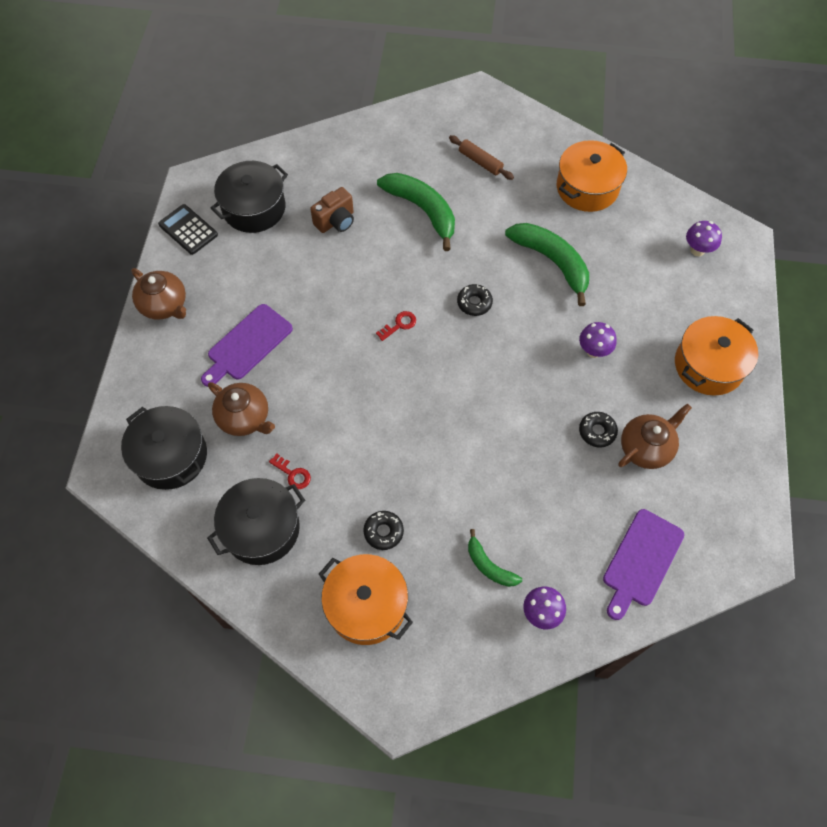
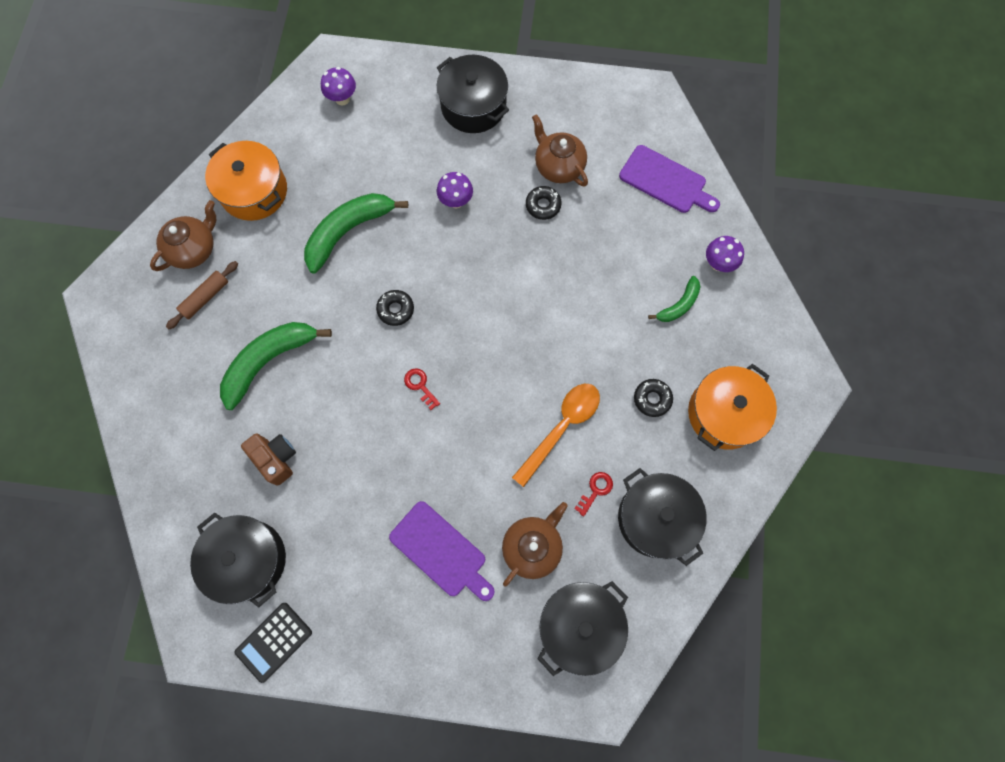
camera: 90 degrees left, 10 degrees up
brown teapot [131,268,186,320] -> brown teapot moved to [150,200,216,271]
orange pot [675,316,758,396] -> black pot [437,55,509,133]
none -> orange spoon [512,384,600,487]

